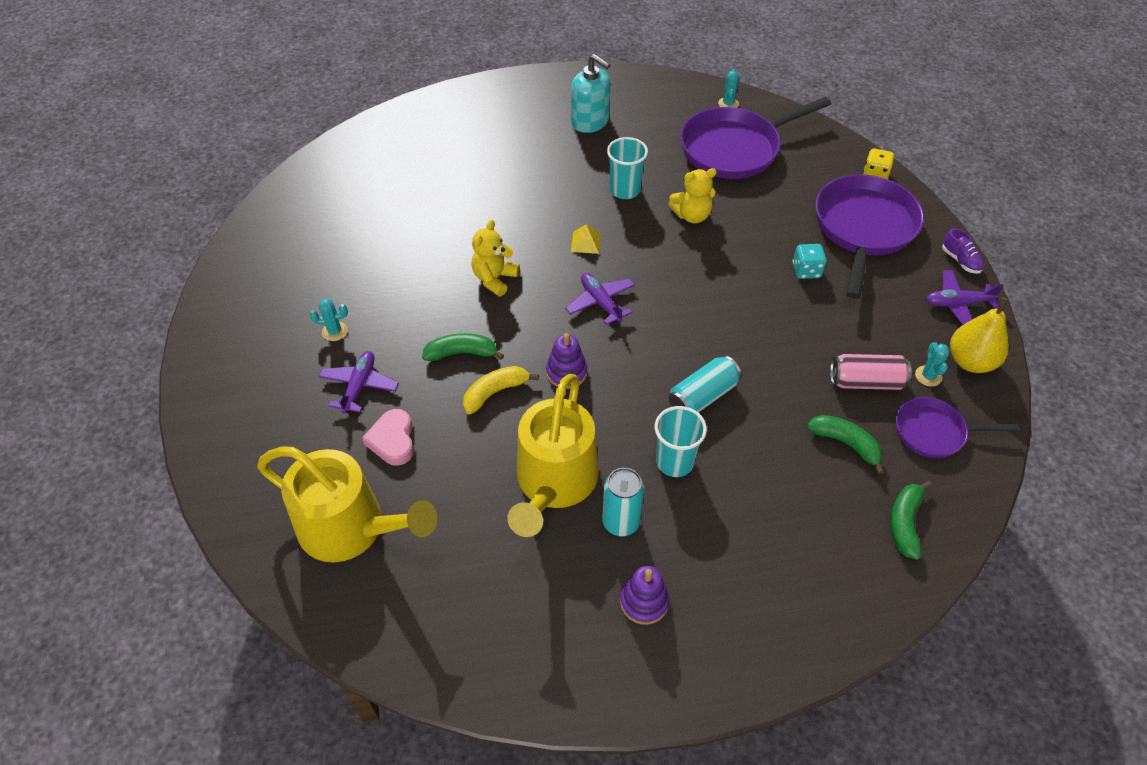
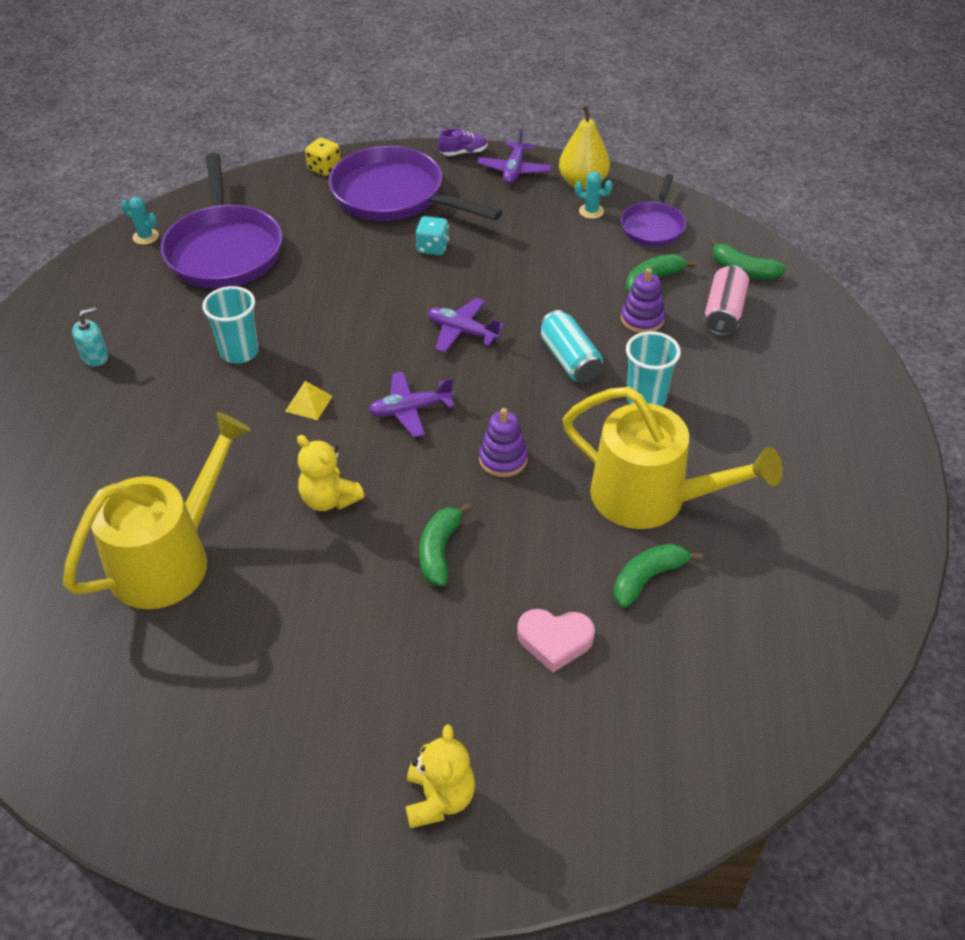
camera: 75 degrees left, 5 degrees down
yellow watering can [257,446,437,562] -> yellow watering can moved to [63,412,251,609]
turquoise cactus [310,299,348,341] -> none
purple plane [318,351,399,414] -> purple plane moved to [428,298,505,353]
yellow banana [463,366,539,414] -> none
turquoise soap dispenser [571,54,610,133] -> turquoise soap dispenser [72,307,108,367], size x0.55
turquoise can [602,468,644,536] -> none
purple stacking toy [620,566,669,625] -> purple stacking toy moved to [621,268,665,333]
yellow teddy bear [668,168,717,223] -> yellow teddy bear moved to [405,725,475,829]
pink can [830,354,912,390] -> pink can moved to [704,265,749,336]
none -> green banana [614,544,703,608]

